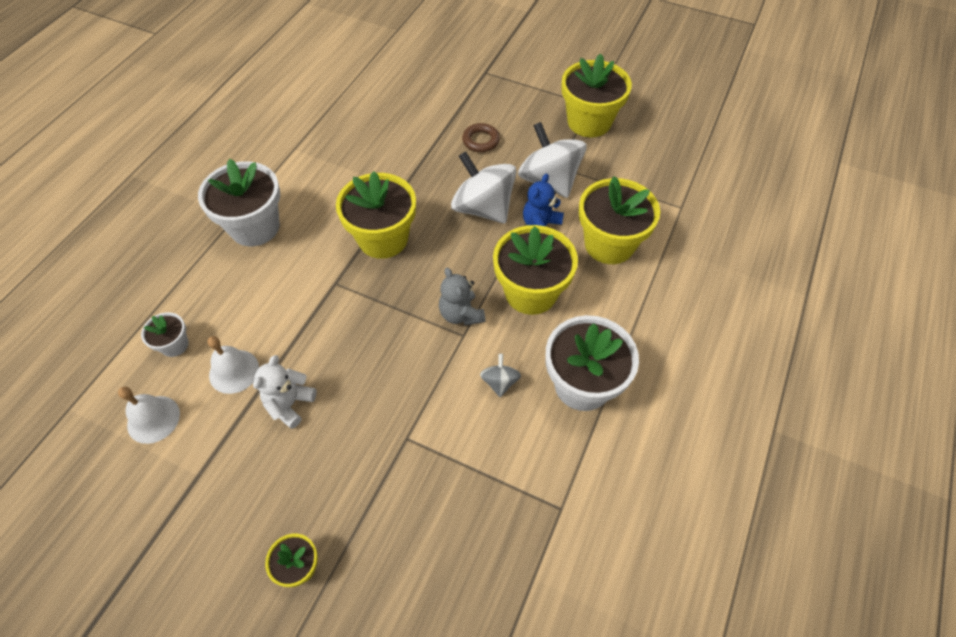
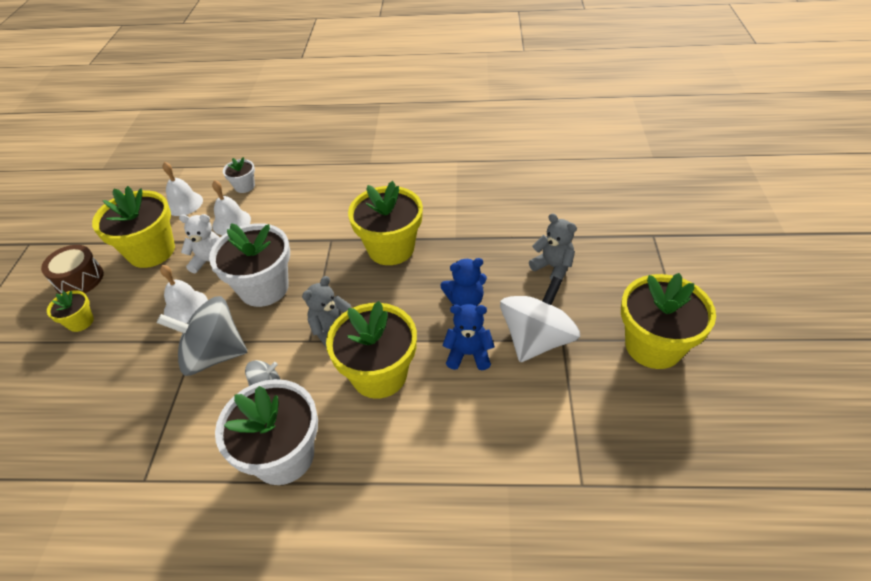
camera: 70 degrees right, 10 degrees down
white flower pot [198,159,280,246] -> white flower pot moved to [209,223,290,307]
white spinning top [451,151,517,224] -> blue teddy bear [440,258,487,306]
brown ring [462,123,500,152] -> grey teddy bear [529,213,577,281]
yellow flower pot [579,176,660,264] -> yellow flower pot moved to [92,186,175,268]
none -> brown drum [41,245,104,294]
none -> grey spinning top [157,296,247,376]
none -> white bell [160,265,208,323]

